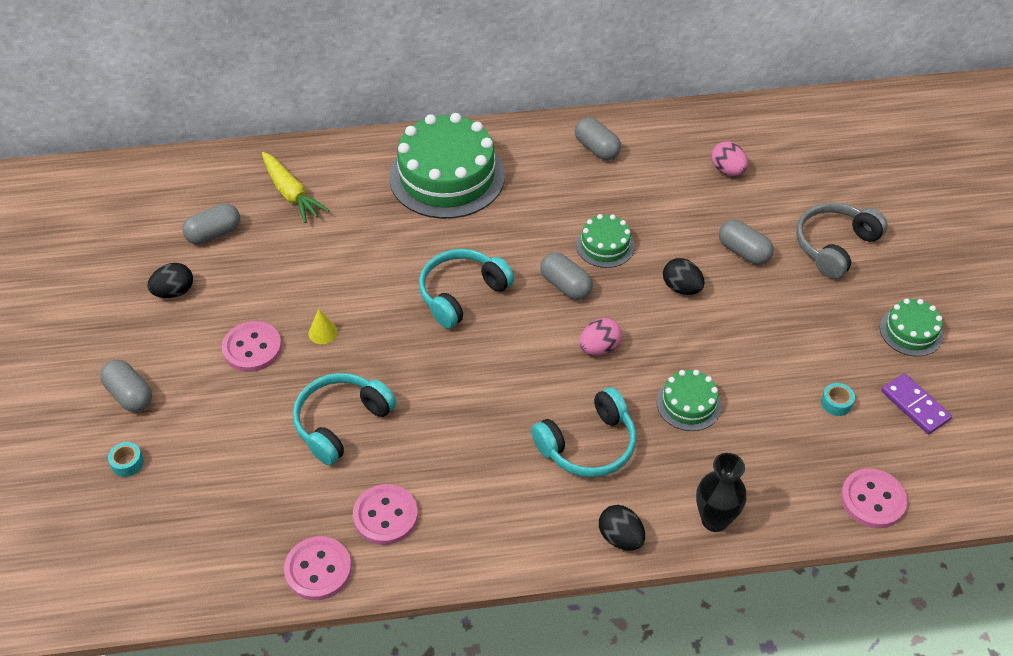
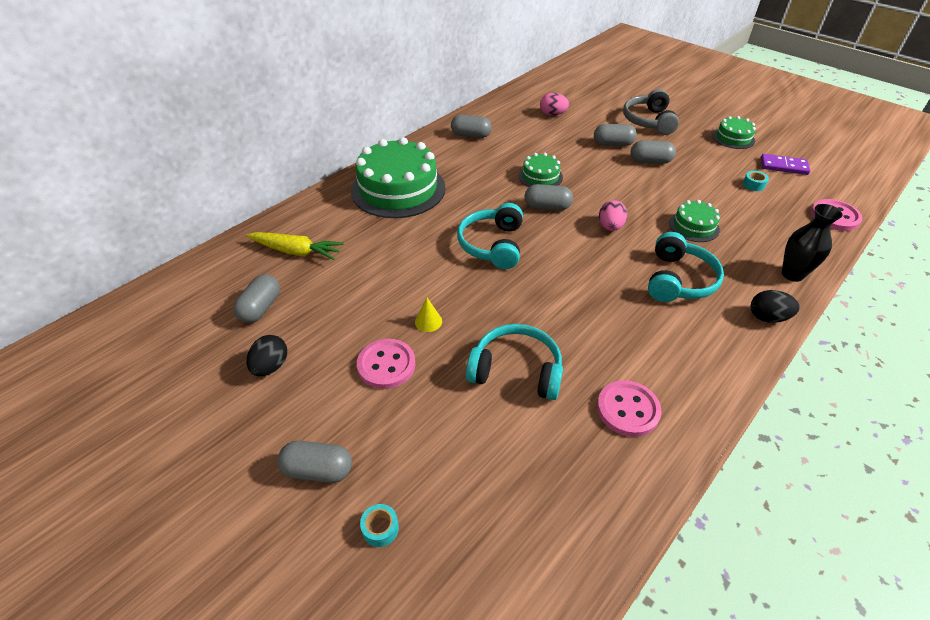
camera: 40 degrees left, 5 degrees down
pink button [284,536,352,601] -> none
turquoise headphones [293,373,396,465] -> turquoise headphones turned 105 degrees clockwise [466,324,563,400]
black egg [663,258,705,295] -> none
none -> grey capsule [631,140,676,164]

